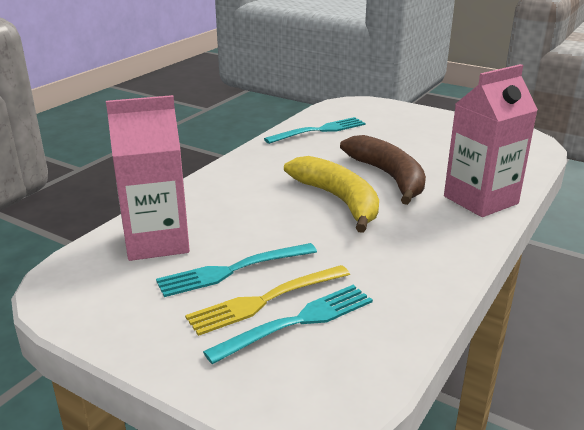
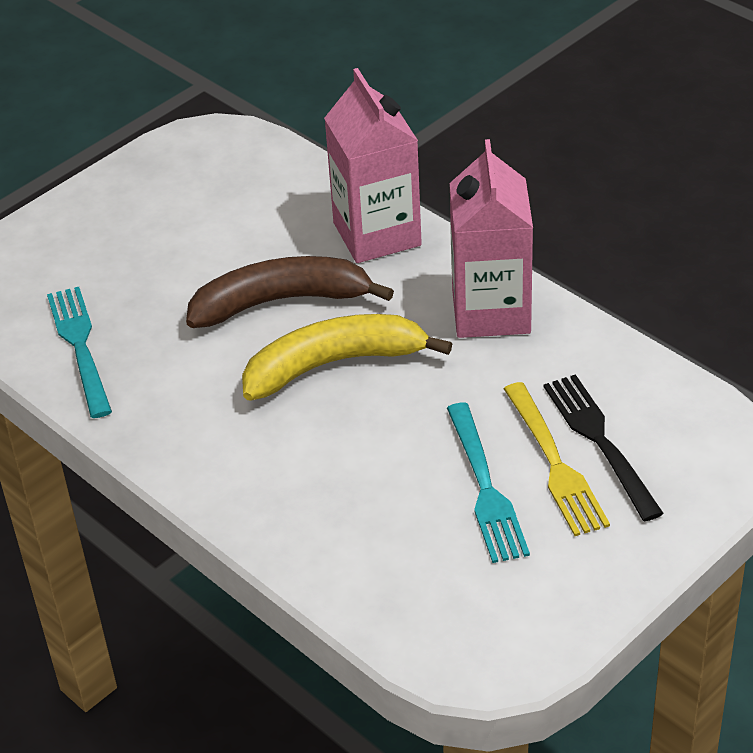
camera: 75 degrees left, 15 degrees up
pink carton [106,95,190,261] -> pink carton moved to [450,139,533,338]
turquoise fork [203,285,373,364] -> black fork [544,374,664,521]

